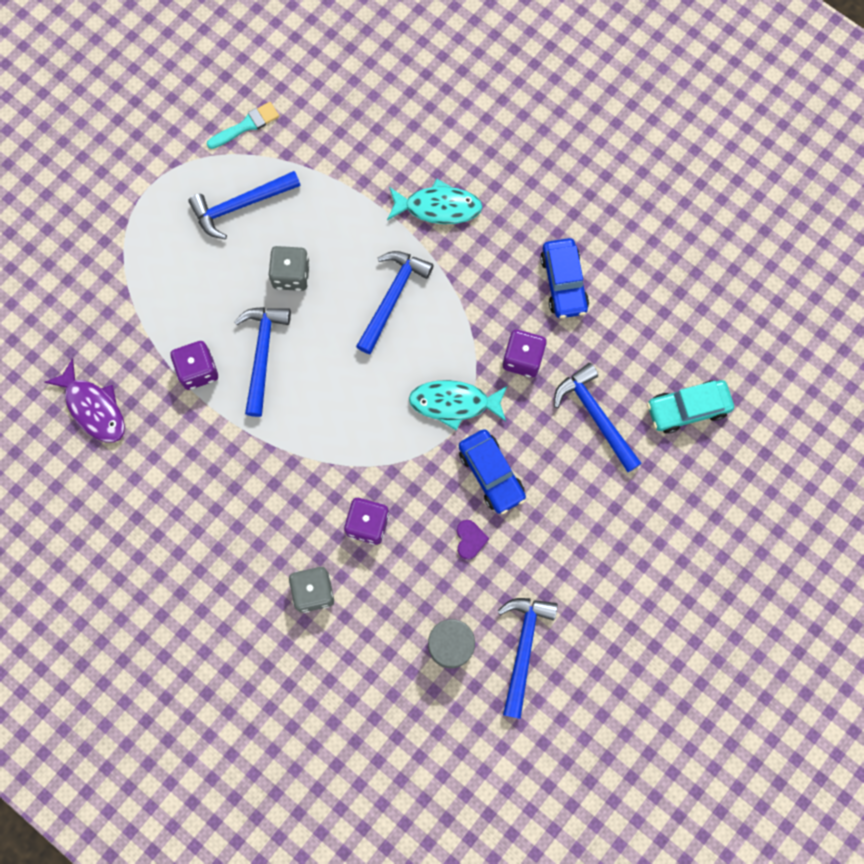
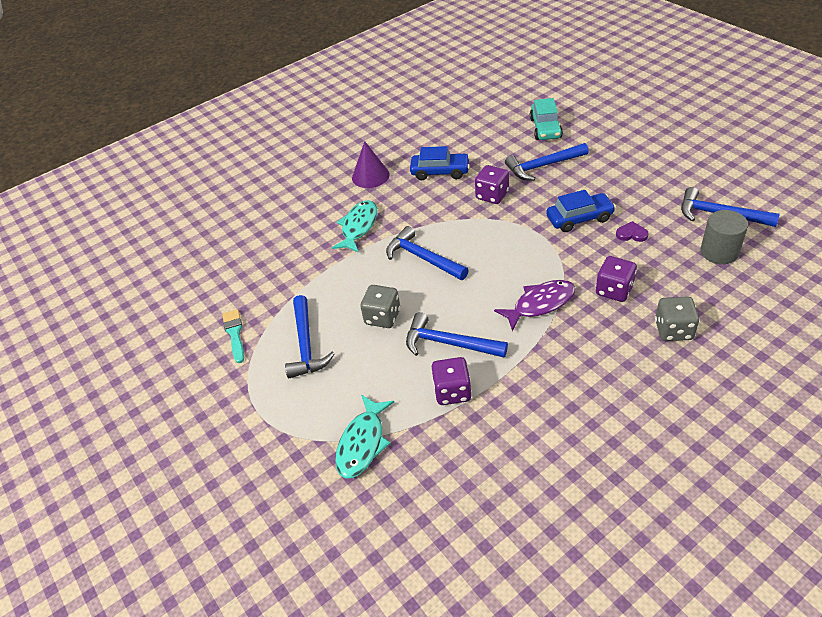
camera: 70 degrees left, 30 degrees down
purple fish [44,358,125,443] -> purple fish moved to [494,280,575,331]
turquoise fish [409,380,507,430] -> turquoise fish moved to [335,395,394,479]
none -> purple cone [352,141,390,188]

